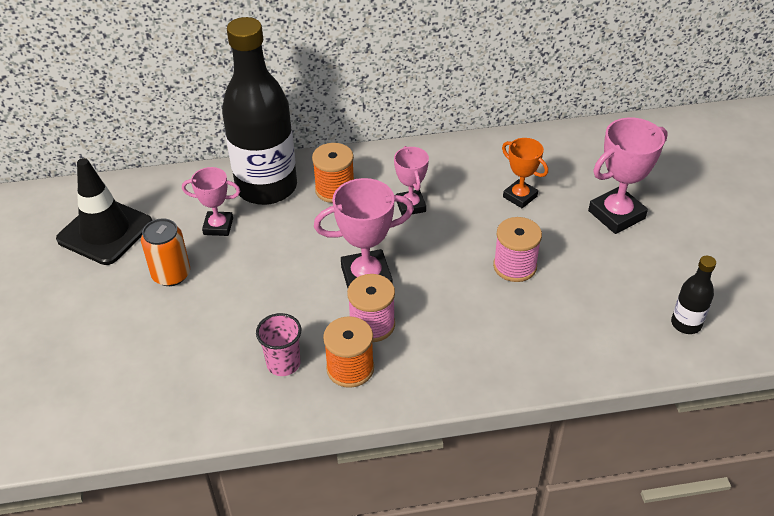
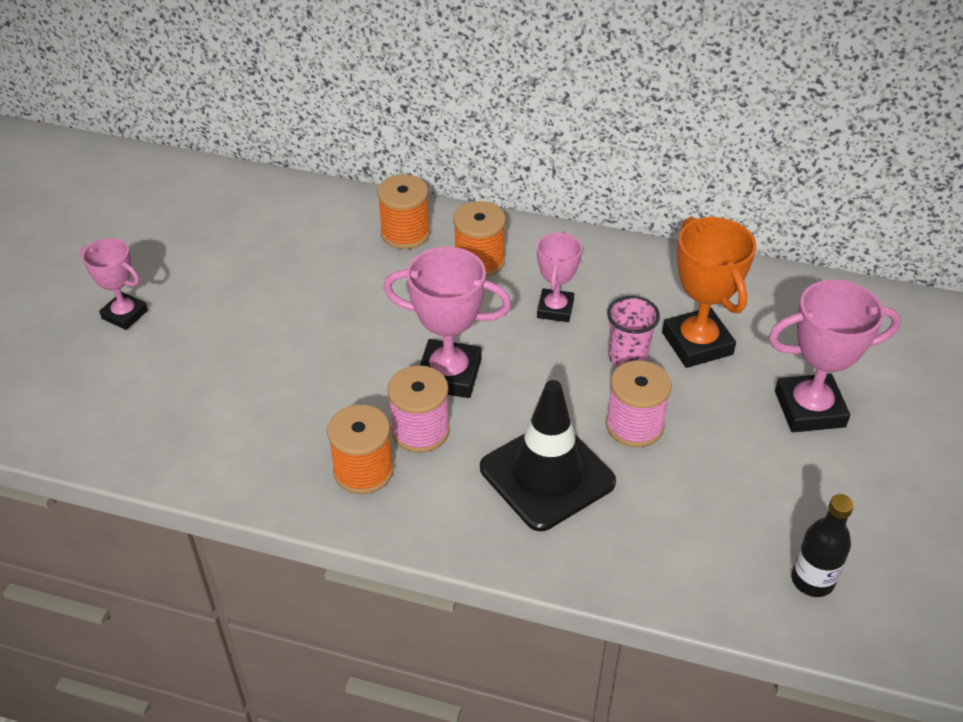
camera: 25 degrees right, 0 degrees up
black traffic cone [56,158,152,265] -> black traffic cone moved to [480,380,616,531]
orange can [141,218,190,286] -> none
pink trophy [182,167,240,236] -> pink trophy moved to [80,238,148,330]
black bottle [222,17,297,205] -> orange spool [377,174,430,249]
pink cup [256,313,301,376] -> pink cup moved to [607,296,660,367]
orange trophy [502,138,548,208] -> orange trophy [662,217,756,368], size x1.59

